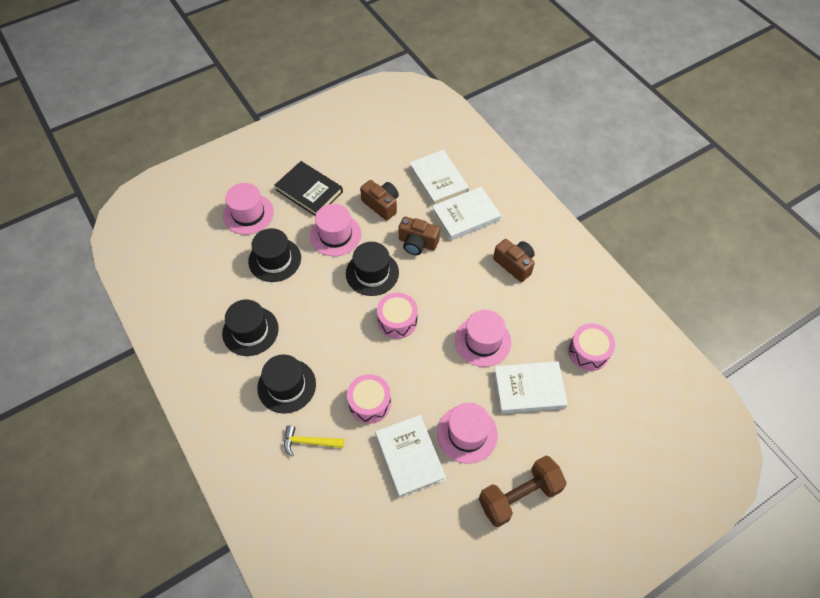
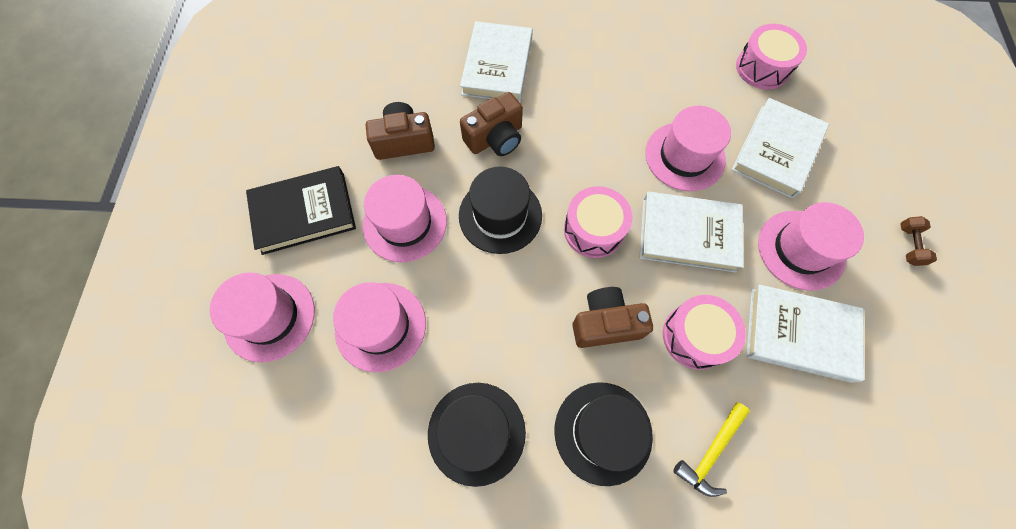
camera: 55 degrees left, 10 degrees up
black hat [248,228,301,282] -> pink hat [333,282,426,372]
white book [409,150,469,205] -> white book moved to [640,192,744,272]
brown dumbbell [479,456,567,527] -> brown dumbbell [900,216,937,266], size x0.42
brown camera [493,239,535,282] -> brown camera moved to [572,287,653,348]

